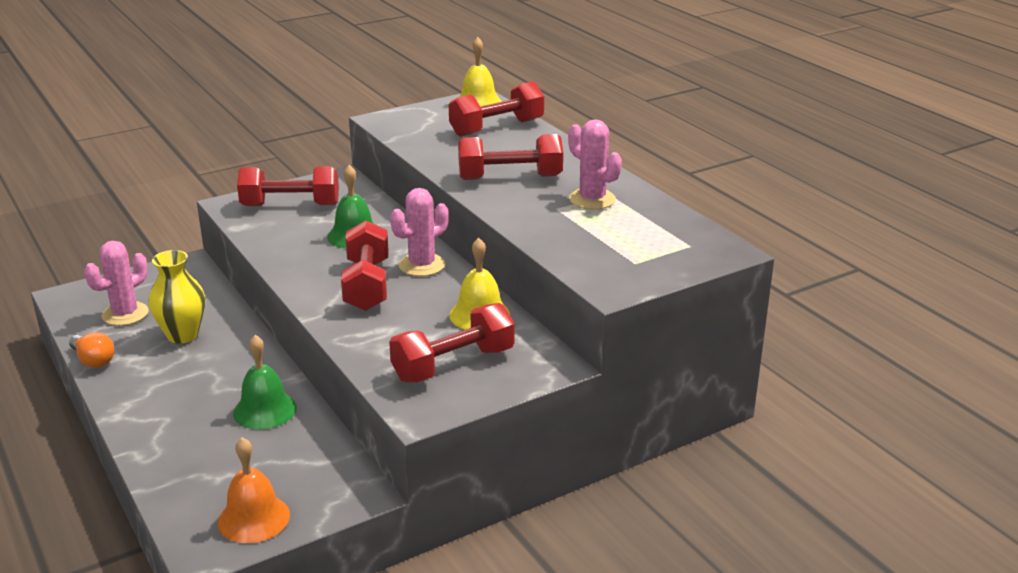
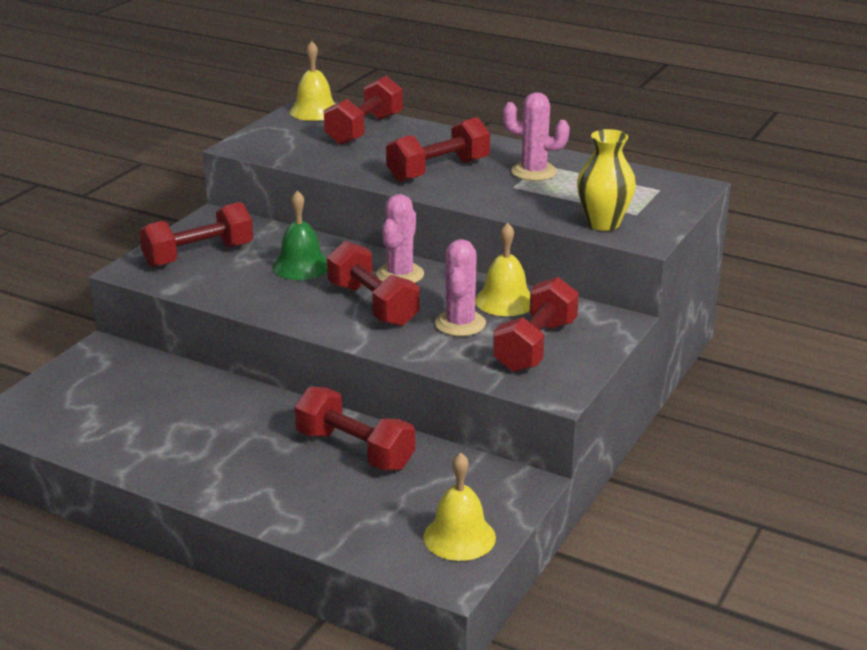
camera: 30 degrees left, 0 degrees up
orange light bulb [69,332,114,368] -> none
pink cactus [84,241,149,326] -> pink cactus moved to [435,239,486,336]
yellow vase [149,250,205,344] -> yellow vase moved to [577,129,636,231]
orange bell [218,437,290,543] -> yellow bell [423,452,496,561]
green bell [233,335,297,430] -> red dumbbell [295,386,415,471]

